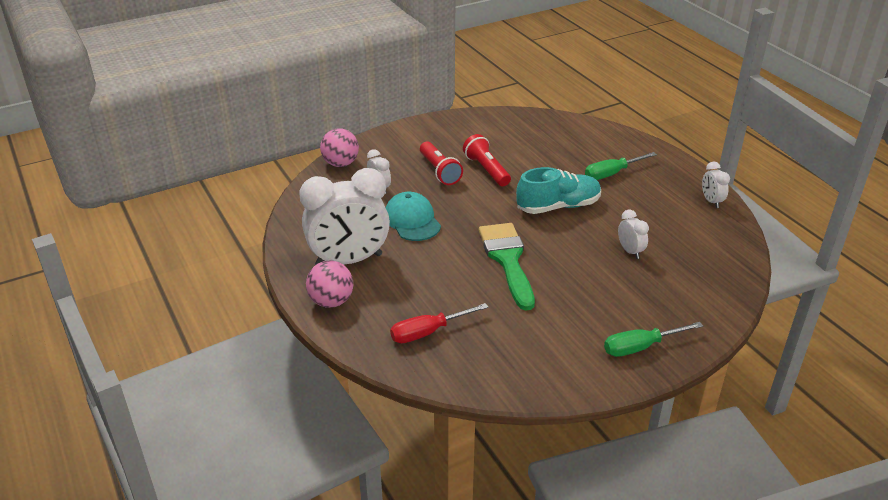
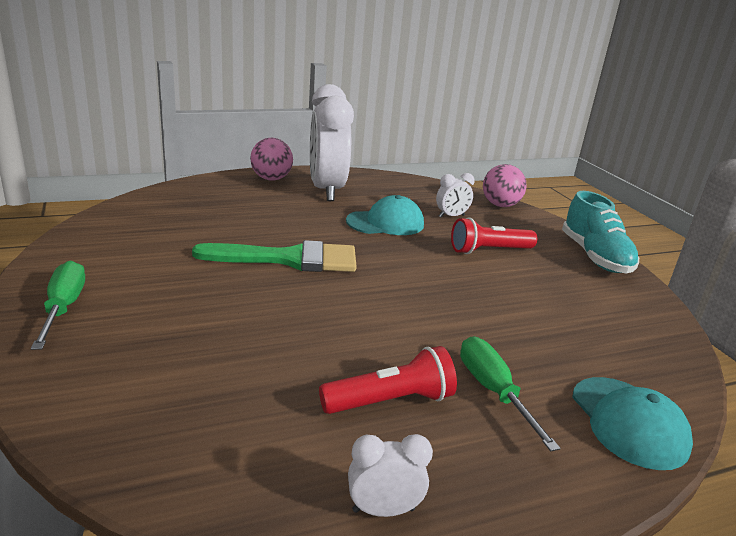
camera: 95 degrees right, 10 degrees down
red screwdriver [390,303,489,343] -> none
red flashlight [463,134,511,186] -> red flashlight moved to [319,346,457,414]
turquoise shoe [516,167,601,214] -> turquoise shoe moved to [562,191,639,274]
white clock [618,210,649,259] -> none
none -> turquoise cap [572,377,693,470]

